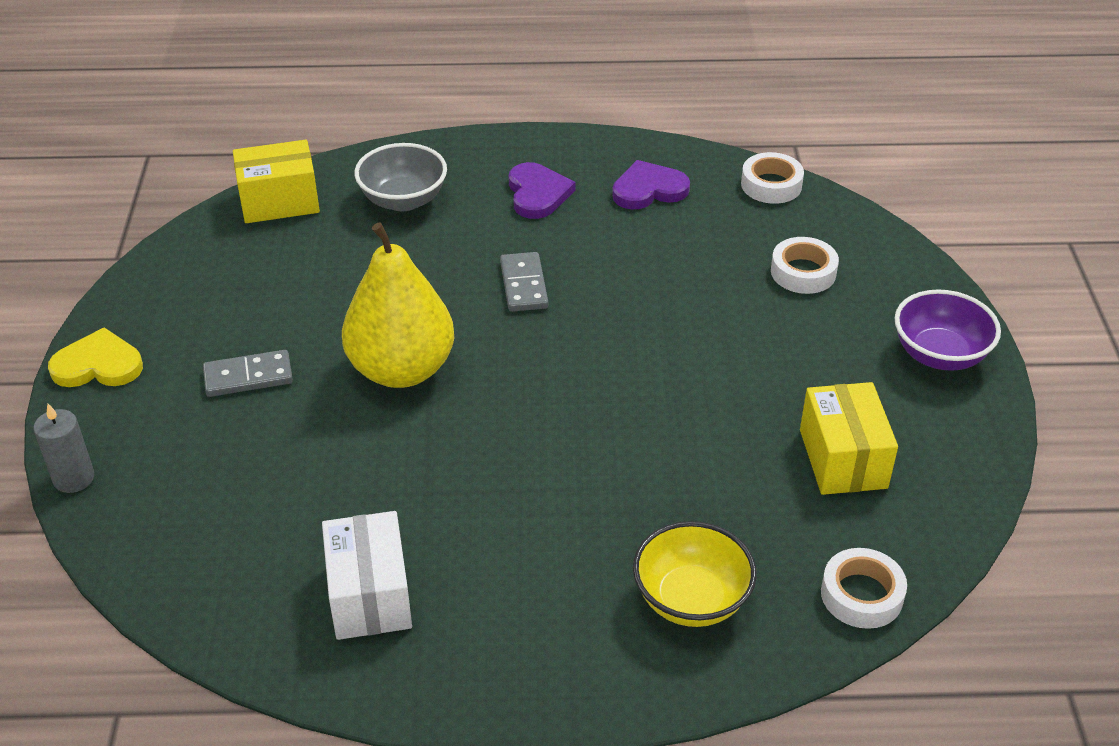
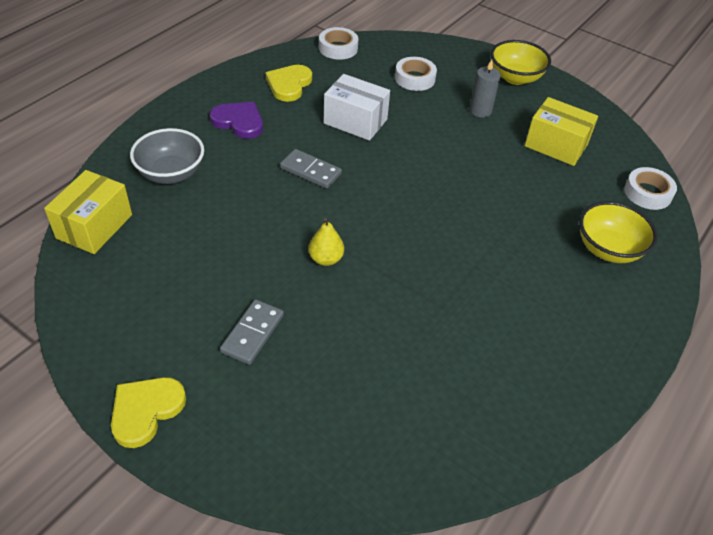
camera: 55 degrees left, 5 degrees up
grey candle [33,404,94,493] -> grey candle moved to [469,60,501,118]
white box [322,511,412,640] -> white box moved to [324,74,390,141]
yellow pear [342,222,454,388] -> yellow pear [308,218,344,266], size x0.43
purple heart [612,160,690,209] -> yellow heart [266,65,312,102]
purple bowl [895,289,1001,371] -> yellow bowl [491,40,551,85]

